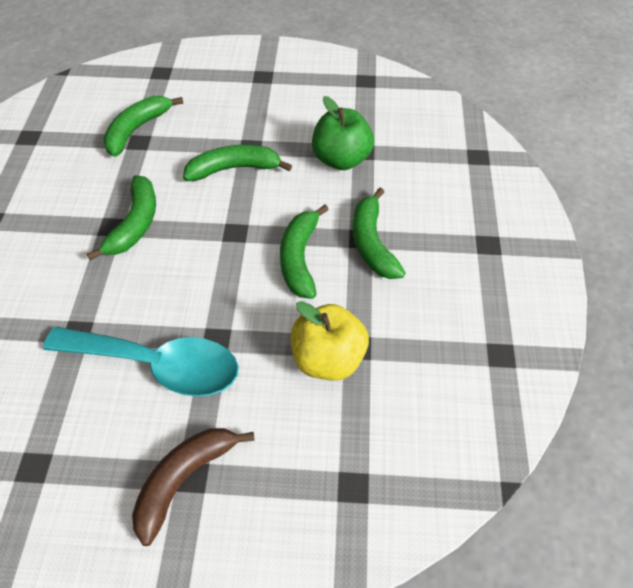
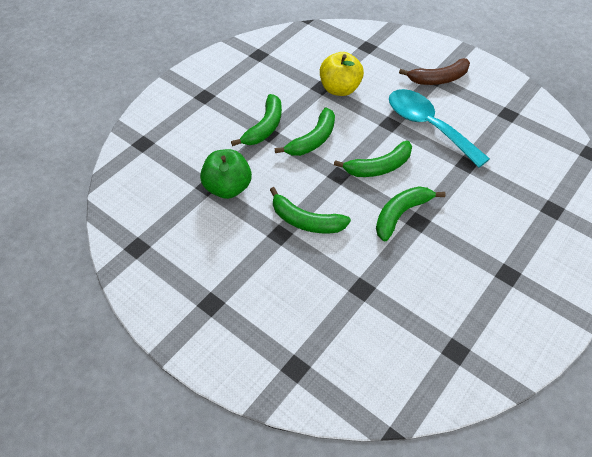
camera: 145 degrees left, 0 degrees up
green banana [103,96,184,157] -> green banana moved to [334,141,412,177]

